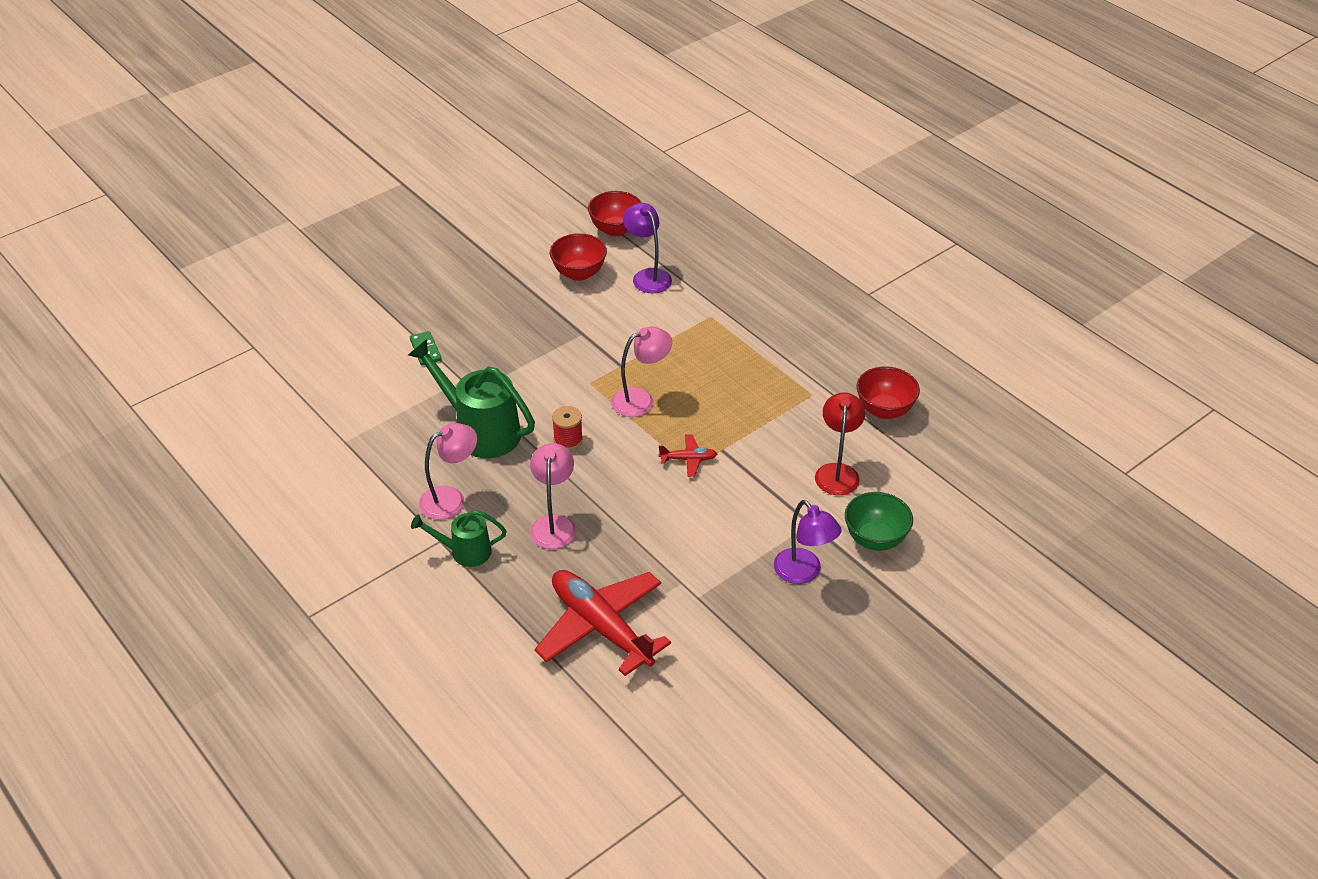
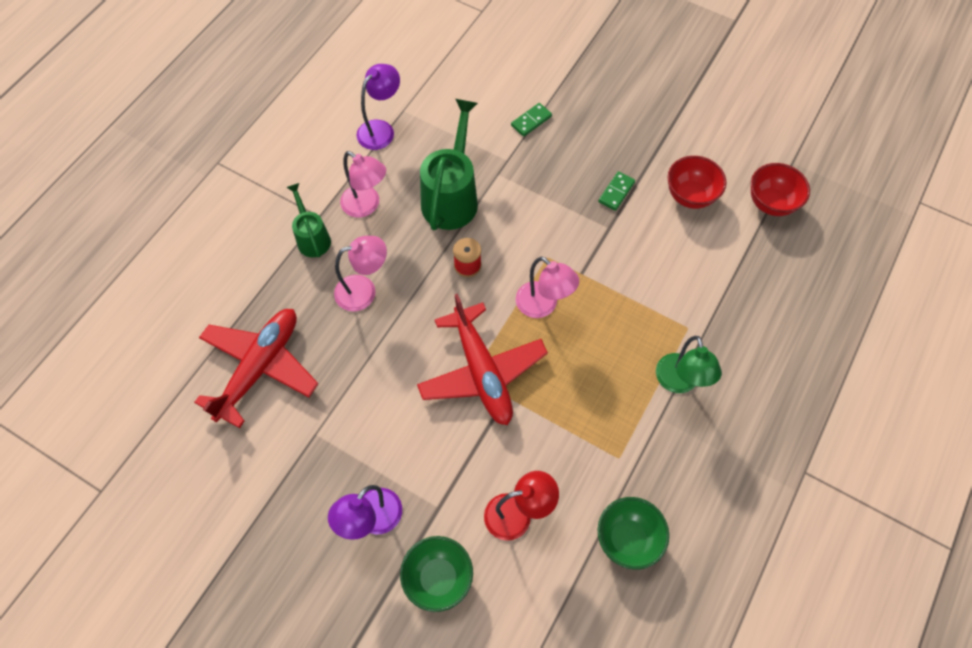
camera: 70 degrees right, 20 degrees up
purple lamp [623,203,672,293] -> purple lamp moved to [357,64,400,150]
red plane [659,434,717,477] -> red plane [417,294,548,425], size x2.32
red bowl [856,366,920,419] -> green bowl [598,497,669,570]
none -> green domino [598,171,635,211]
none -> green lamp [656,336,722,393]

